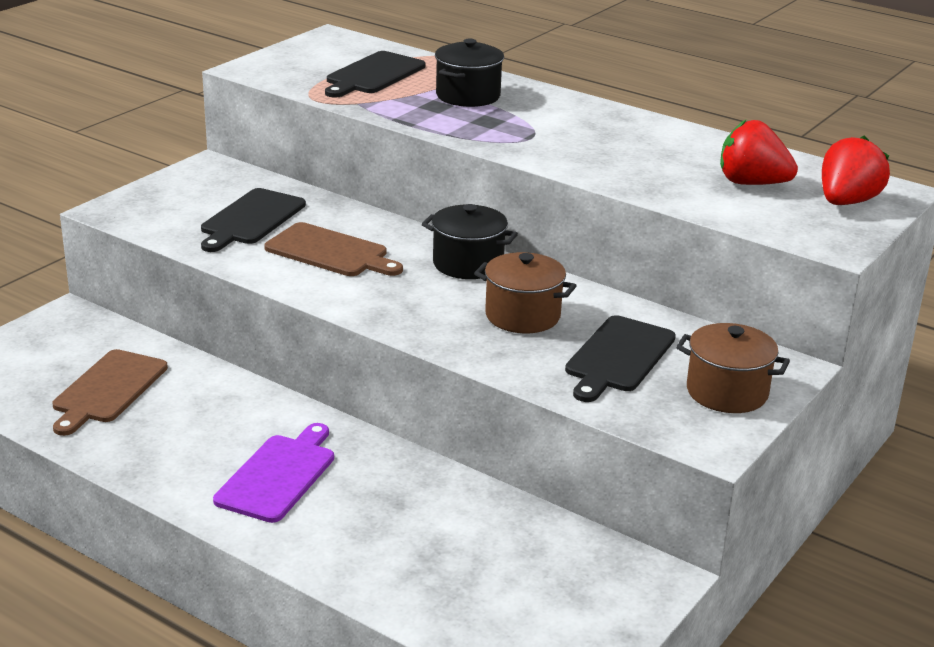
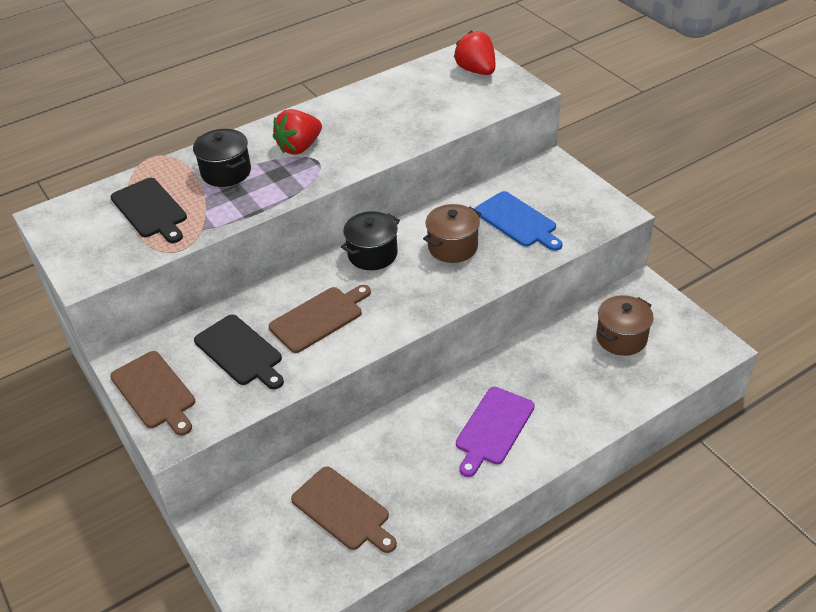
camera: 65 degrees left, 15 degrees up
purple cutting board [213,423,334,523] -> purple cutting board turned 105 degrees counterclockwise [456,387,535,477]
black cutting board [565,315,676,402] -> blue cutting board [475,191,563,251]
brown pot [676,323,790,413] -> brown pot moved to [596,295,654,356]
red strawberry [720,120,798,185] -> red strawberry moved to [273,109,322,155]
none -> brown cutting board [110,351,195,436]

